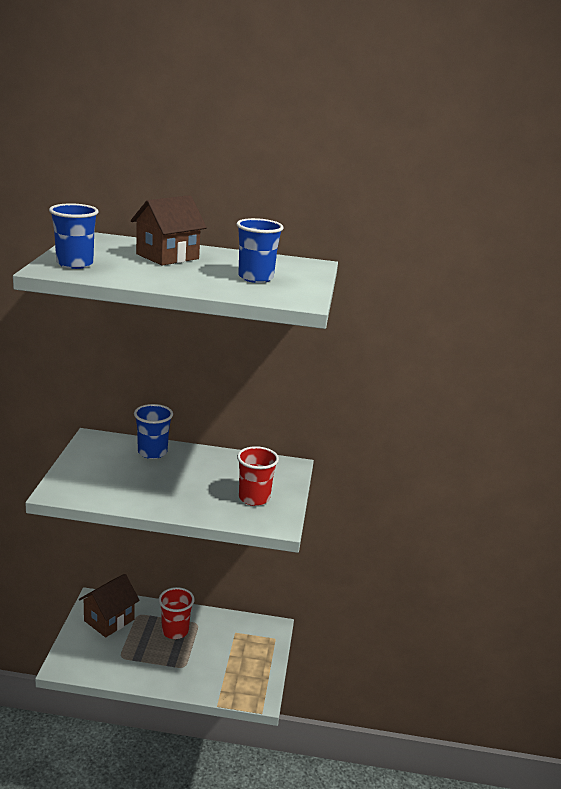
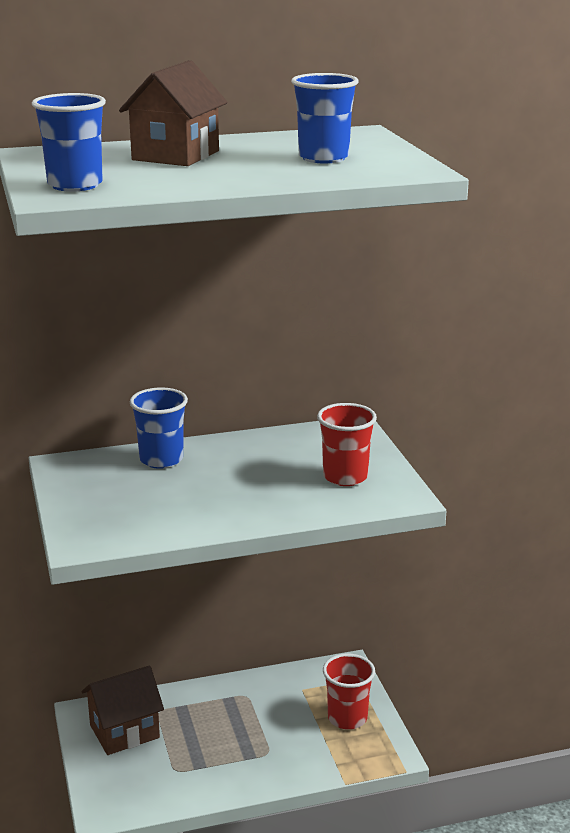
camera: 20 degrees left, 0 degrees up
brown house [79,574,140,638] -> brown house turned 45 degrees clockwise [82,666,164,755]
red cup [159,587,195,639] -> red cup moved to [323,654,375,730]

